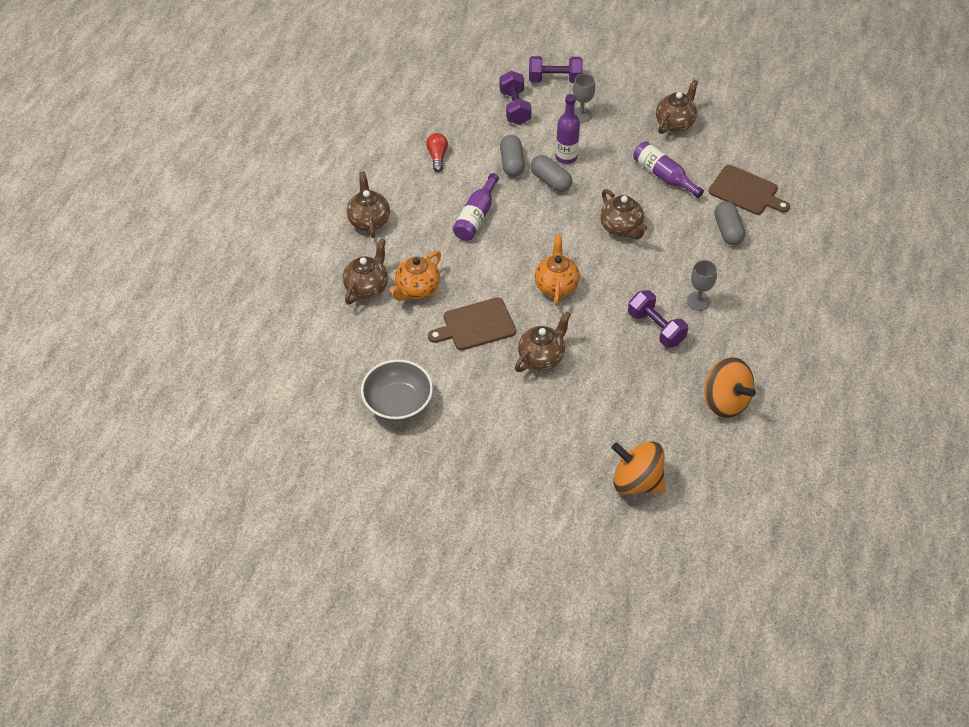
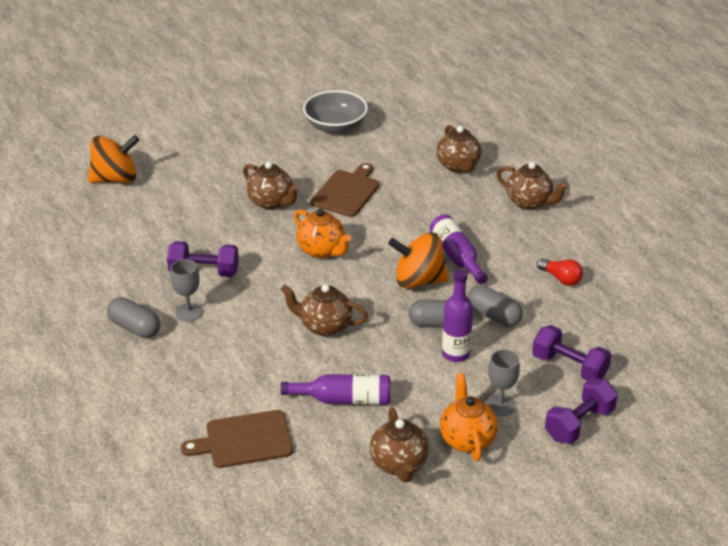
camera: 135 degrees right, 15 degrees down
orange teapot [390,251,441,301] -> orange teapot moved to [440,373,498,461]
brown teapot [515,311,571,372] -> brown teapot turned 45 degrees counterclockwise [243,161,300,210]
orange spinning top [704,357,756,418] -> orange spinning top moved to [388,232,449,289]
grey capsule [714,201,745,245] -> grey capsule moved to [107,297,160,338]

